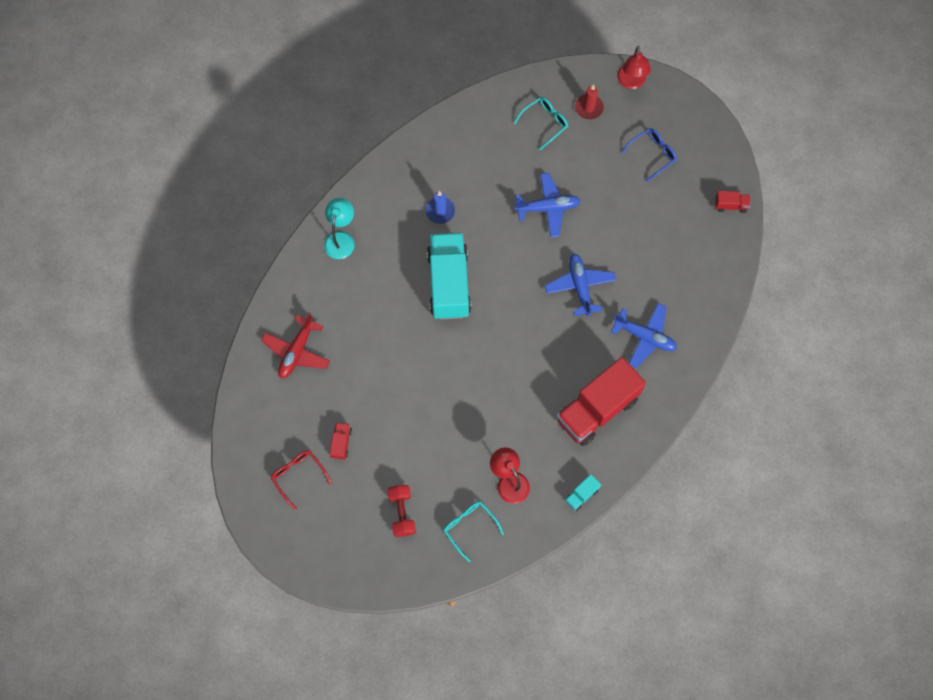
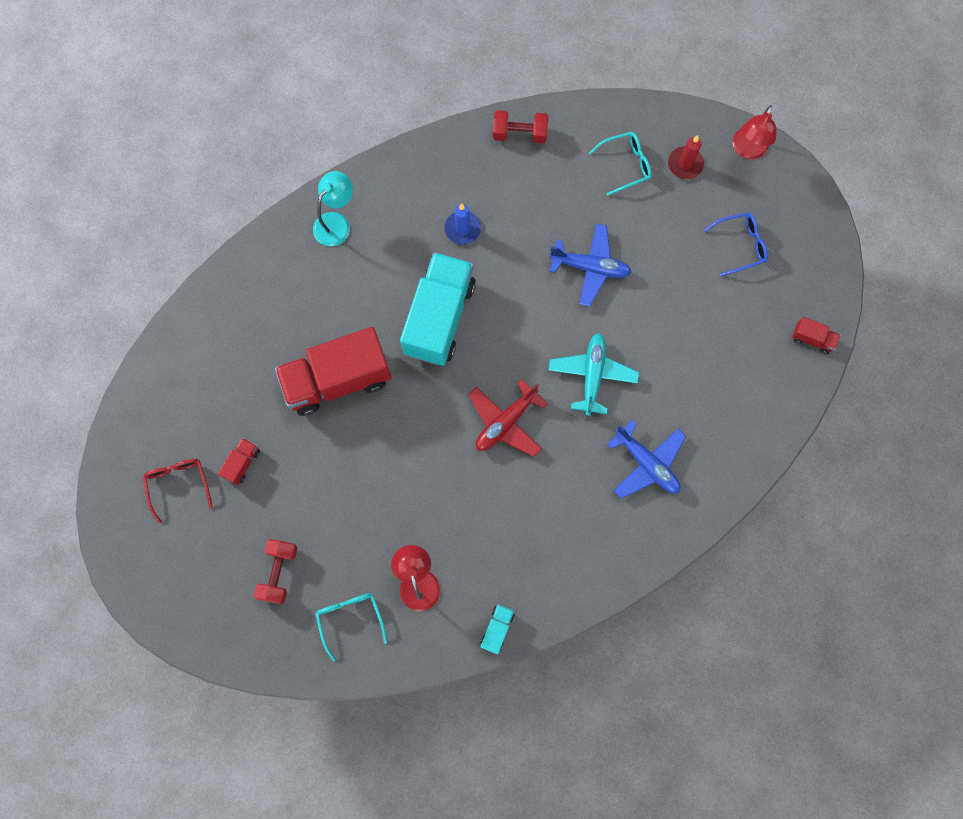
camera: 20 degrees right, 5 degrees up
red plane [261,313,330,378] -> red plane moved to [468,379,548,457]
blue plane [545,254,616,317] -> turquoise plane [548,333,639,416]
red truck [556,357,646,446] -> red truck moved to [275,327,391,416]
turquoise truck [565,474,601,511] -> turquoise truck turned 135 degrees clockwise [481,604,514,654]
none -> red dumbbell [493,110,548,143]

